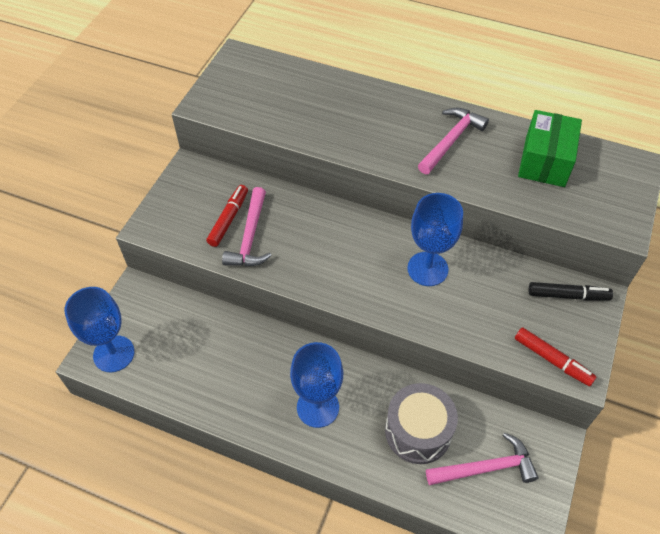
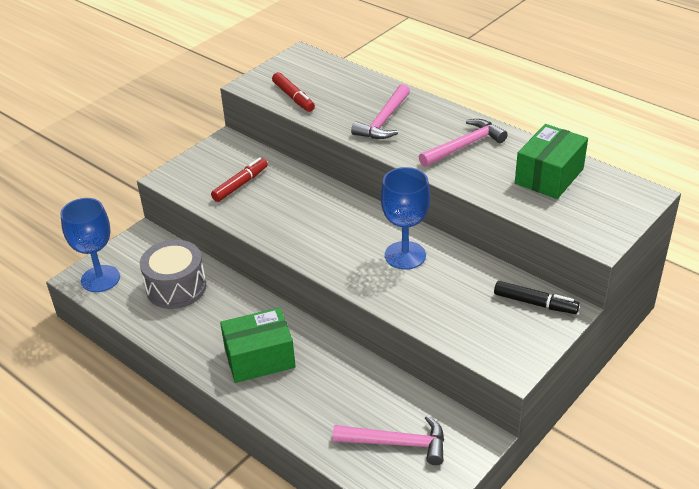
camera: 20 degrees right, 15 degrees down
pink hammer [222,187,272,266] -> pink hammer moved to [351,84,410,139]
blue goblet [290,342,343,428] -> green box [220,307,296,383]
grey drum [385,383,458,464] -> grey drum moved to [140,240,206,309]
red marker [515,327,596,386] -> red marker moved to [272,72,315,112]

